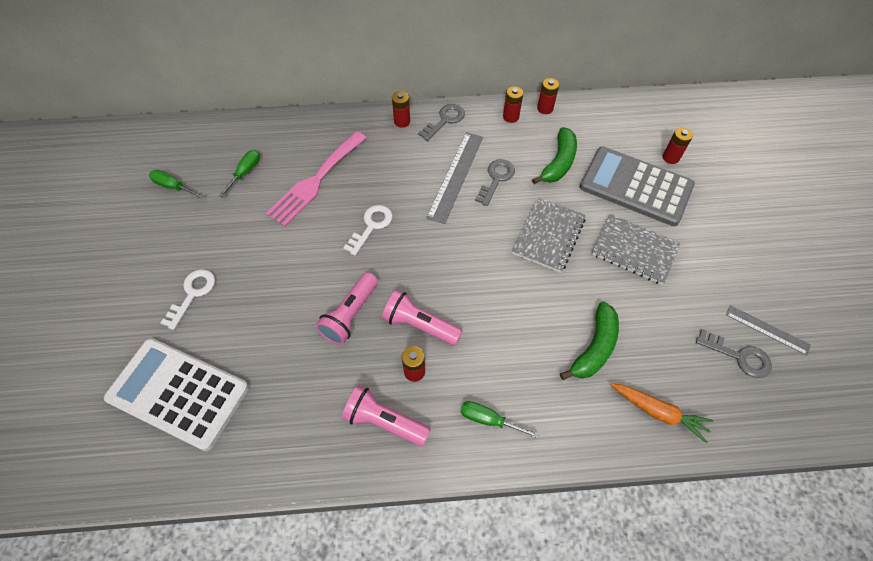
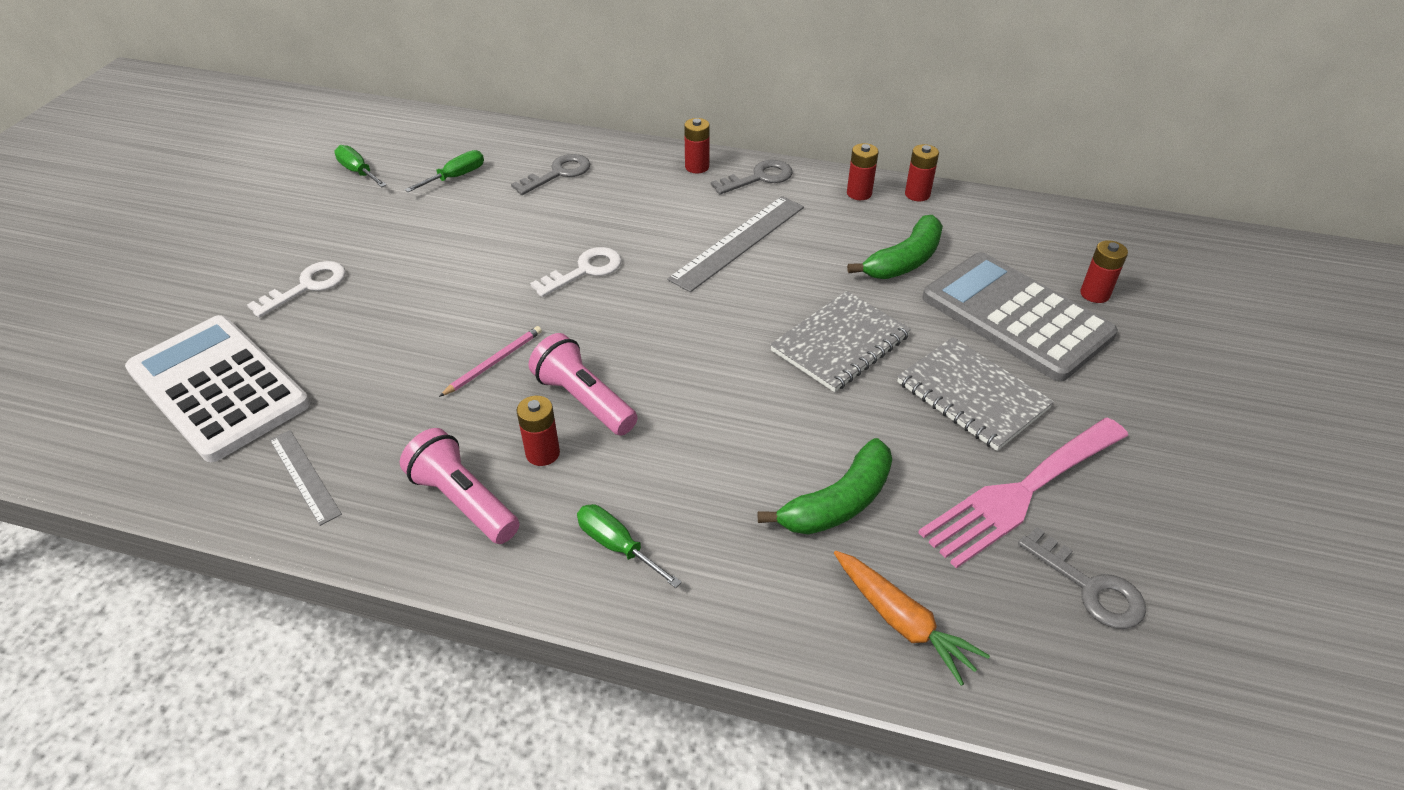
camera: 20 degrees right, 15 degrees down
pink fork [266,131,366,227] -> pink fork moved to [918,417,1128,568]
pink flashlight [315,272,378,345] -> pink pencil [439,326,542,397]
grey key [475,159,515,206] -> grey key moved to [511,154,590,195]
grey ruler [726,305,811,355] -> grey ruler moved to [270,430,342,526]

